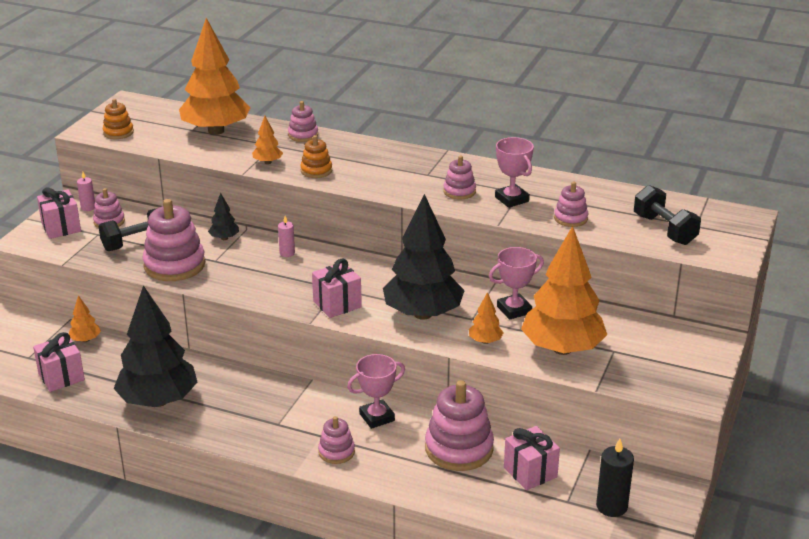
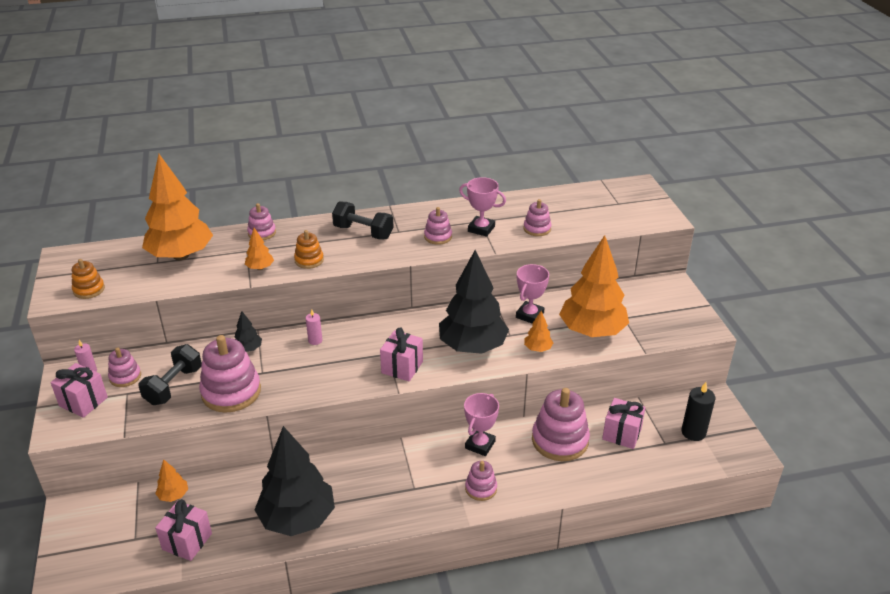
camera: 35 degrees left, 5 degrees up
black dumbbell [634,185,701,245] -> black dumbbell moved to [332,201,394,240]

